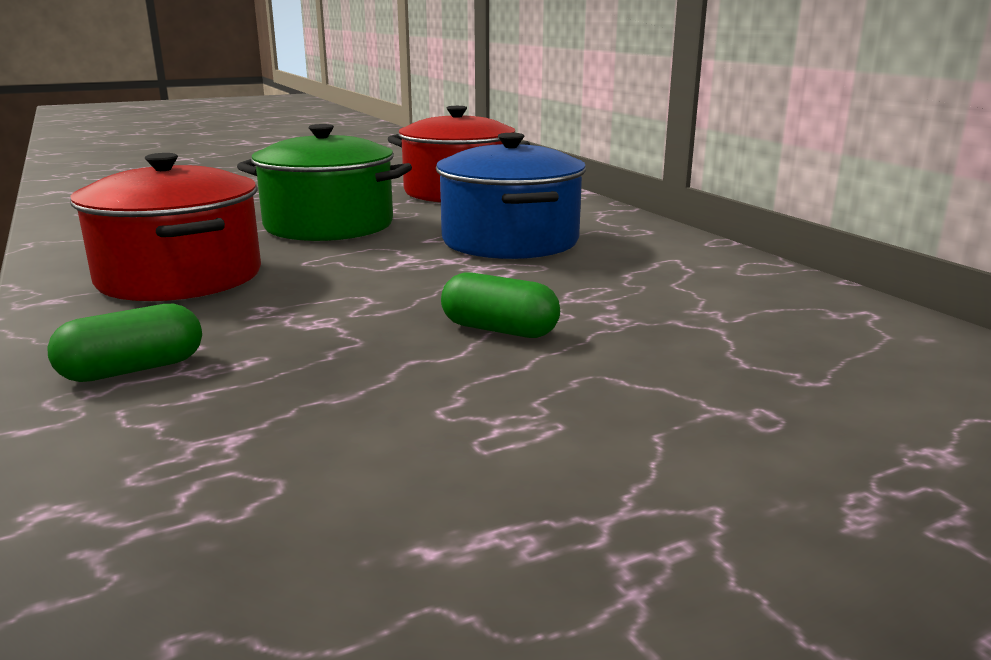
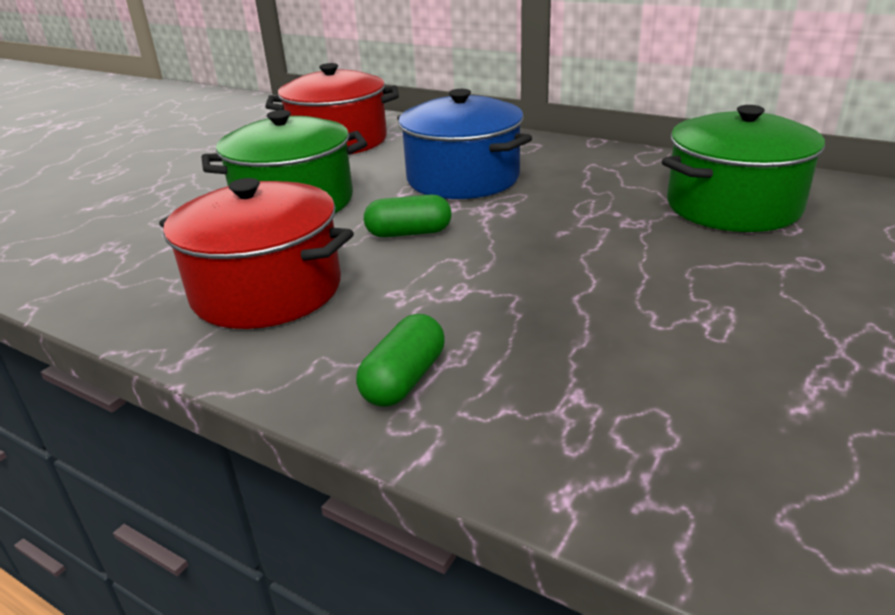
camera: 30 degrees left, 10 degrees up
green capsule [441,272,560,338] -> green capsule moved to [364,195,452,237]
none -> green pot [662,105,825,232]

